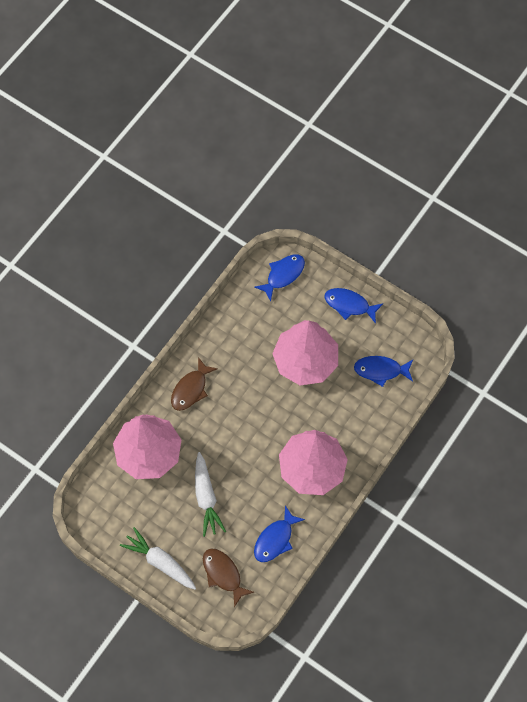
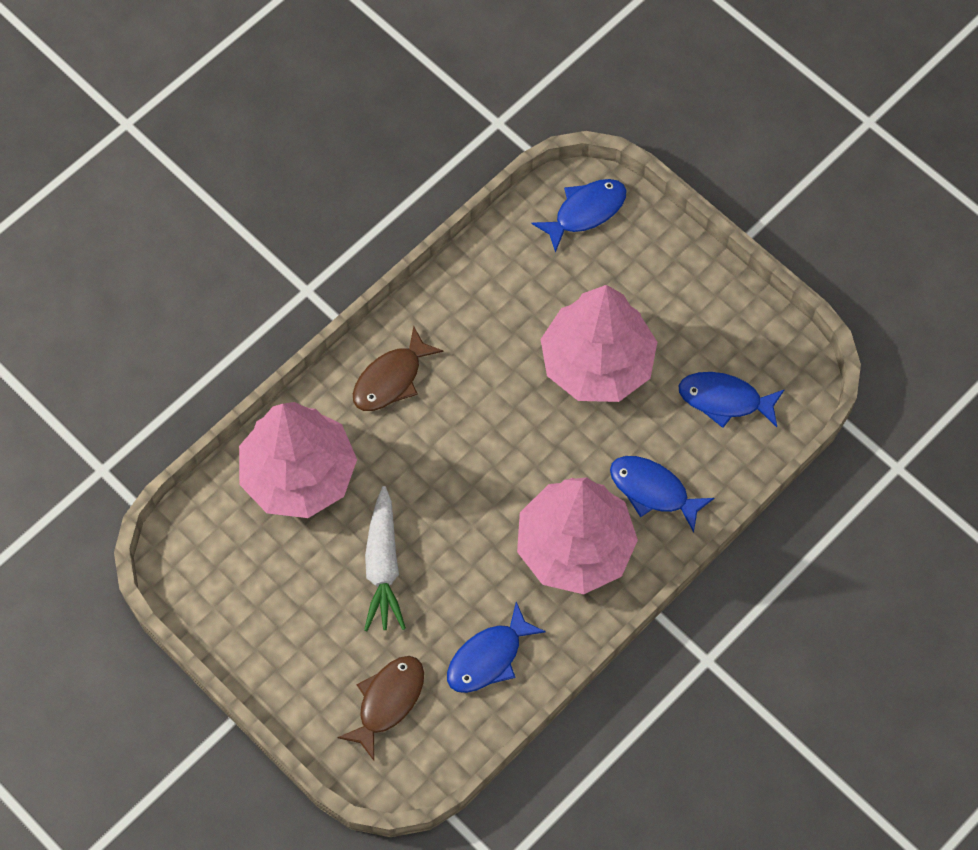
camera: 10 degrees right, 0 degrees up
white carrot [120,527,196,590] -> none
brown fish [203,549,254,607] -> brown fish turned 60 degrees clockwise [337,656,424,761]
blue fish [324,288,383,324] -> blue fish moved to [610,456,714,533]

